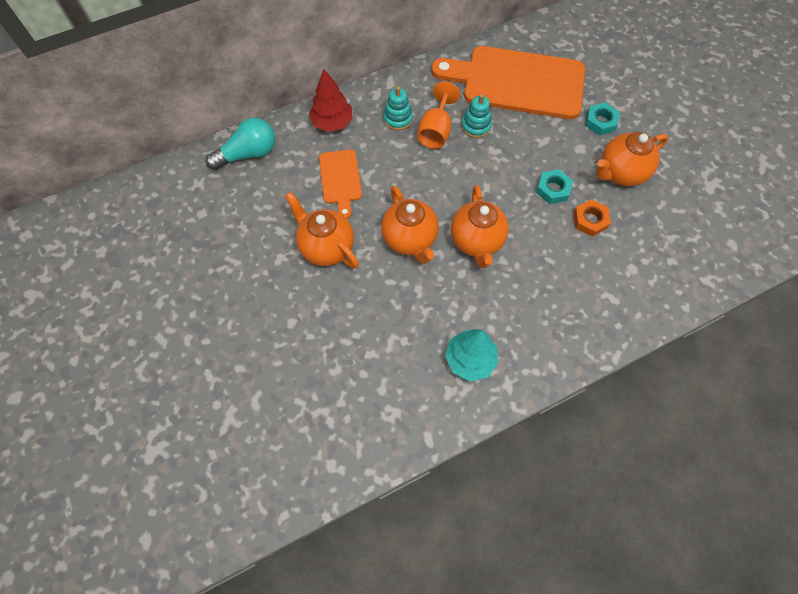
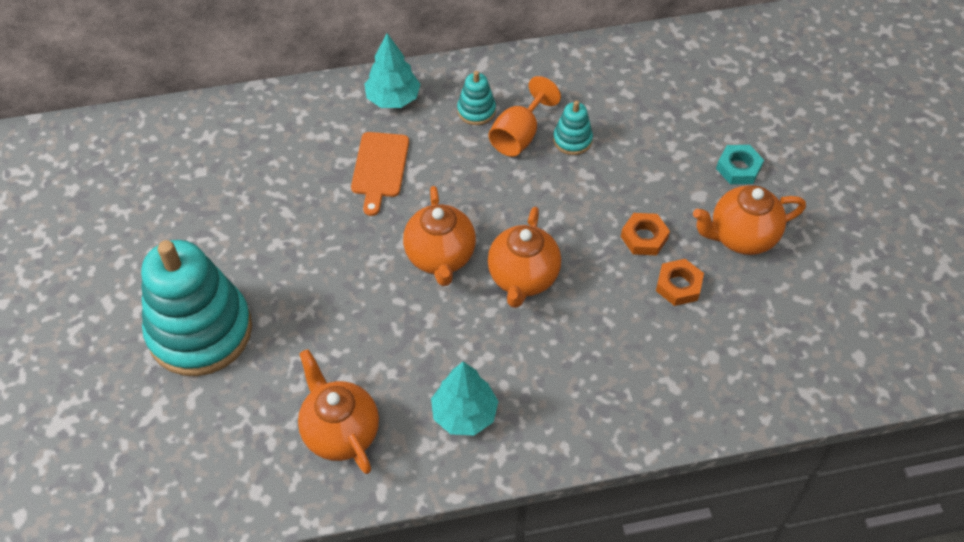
camera: 15 degrees right, 10 degrees down
turquoise light bulb [206,118,275,170] -> none
orange teapot [285,192,359,268] -> orange teapot moved to [298,349,379,474]
red tree [309,69,353,132] -> turquoise tree [364,33,420,108]
orange cutting board [431,46,585,119] -> none
turquoise nut [536,169,573,204] -> orange nut [621,213,670,255]
none -> turquoise stacking toy [141,240,252,376]

